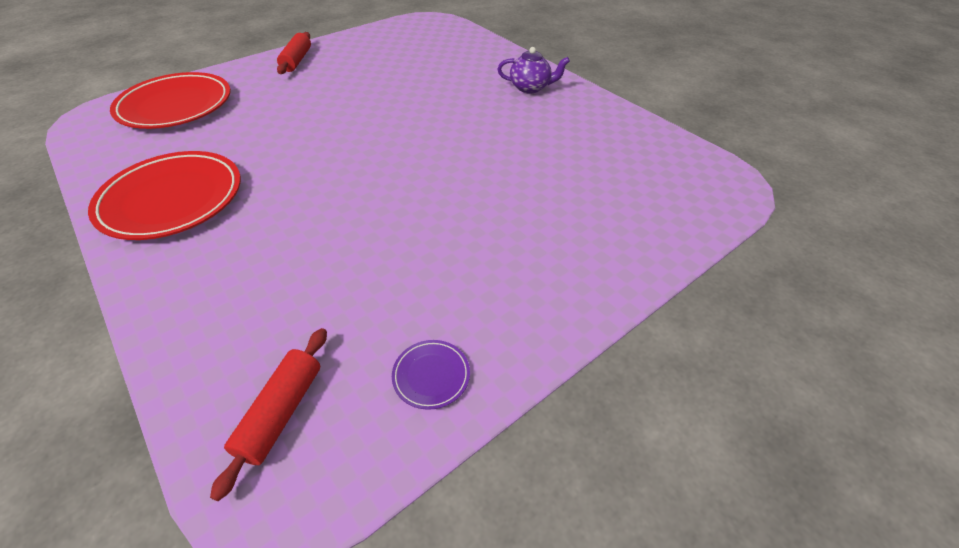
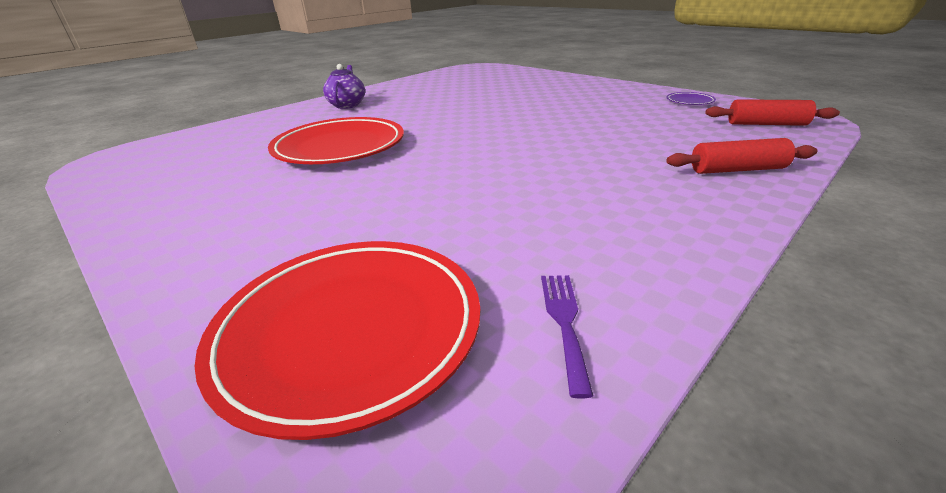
camera: 95 degrees left, 15 degrees down
red plate [88,151,241,240] -> red plate moved to [268,117,404,164]
red rolling pin [277,32,311,74] -> red rolling pin moved to [666,138,817,174]
none -> purple fork [541,275,594,398]

